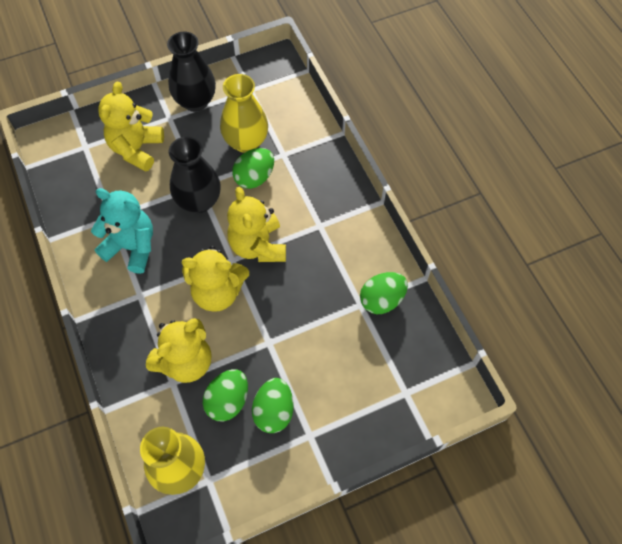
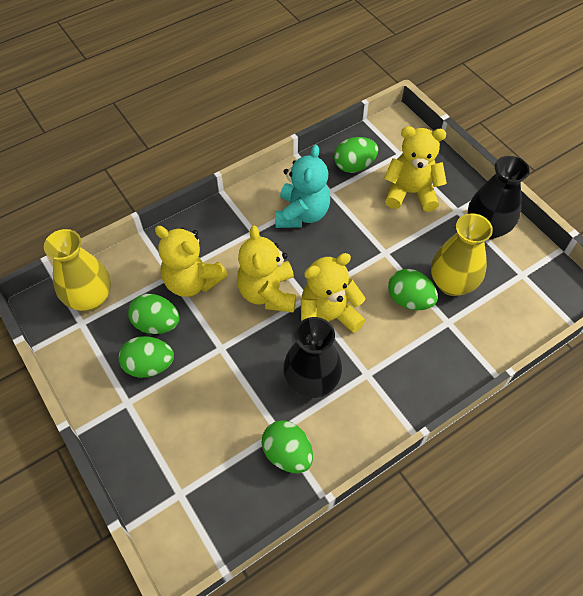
camera: 80 degrees right, 5 degrees down
black vase [168,137,221,213] -> black vase moved to [283,317,342,398]
none -> green egg [334,137,378,173]

